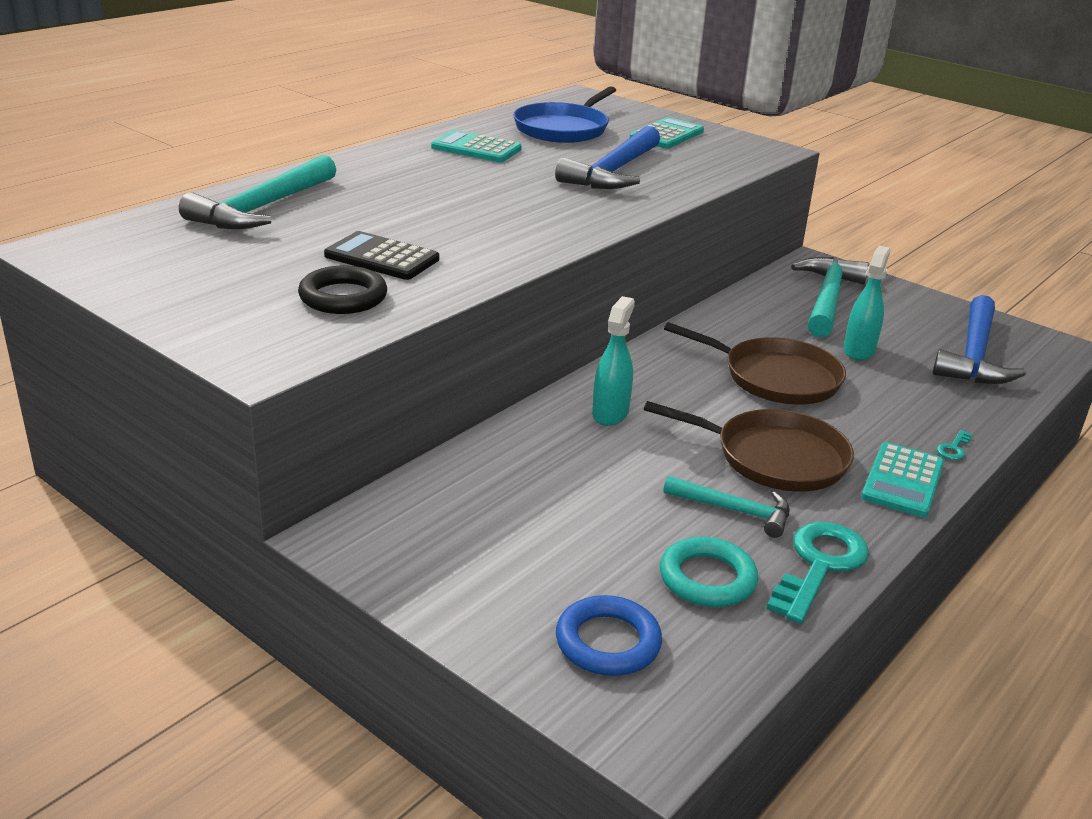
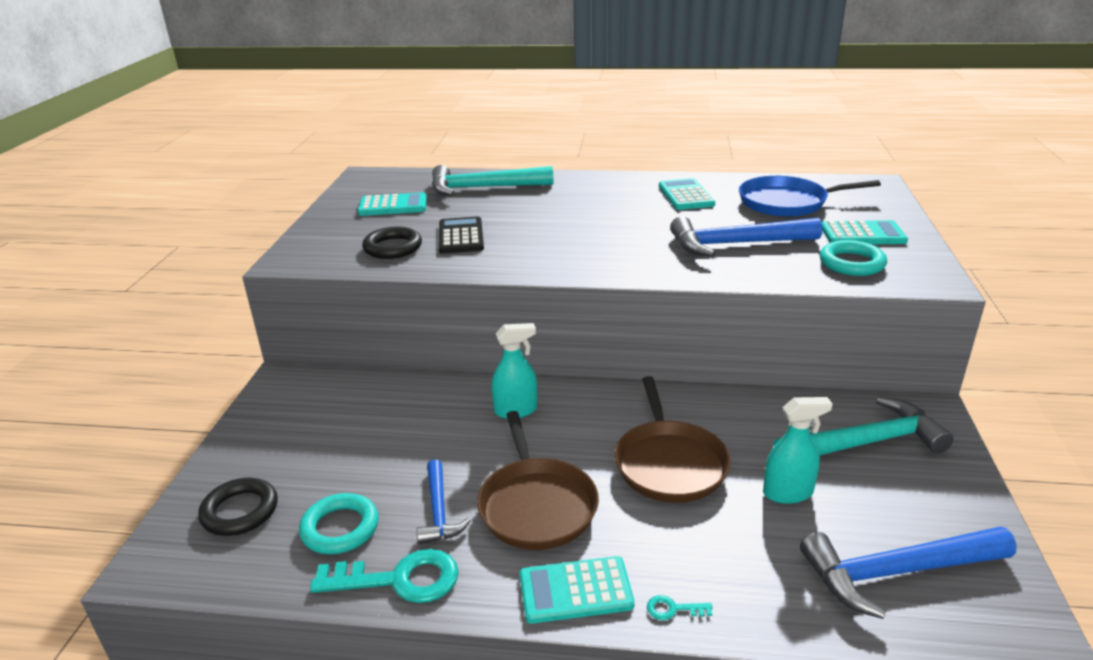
camera: 60 degrees right, 0 degrees up
blue ring [556,595,662,676] -> black ring [198,478,278,536]
turquoise hammer [663,475,789,538] -> blue hammer [416,460,471,544]
none -> turquoise calculator [358,192,427,216]
none -> turquoise ring [820,240,887,276]

